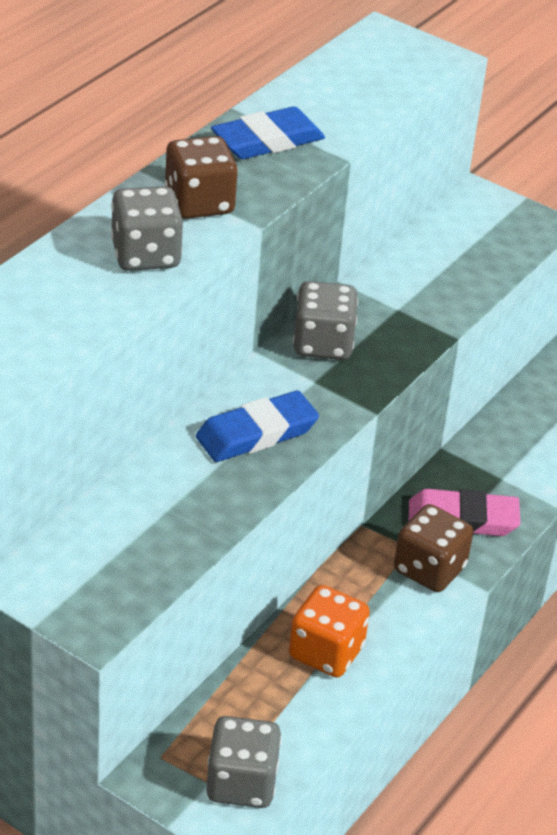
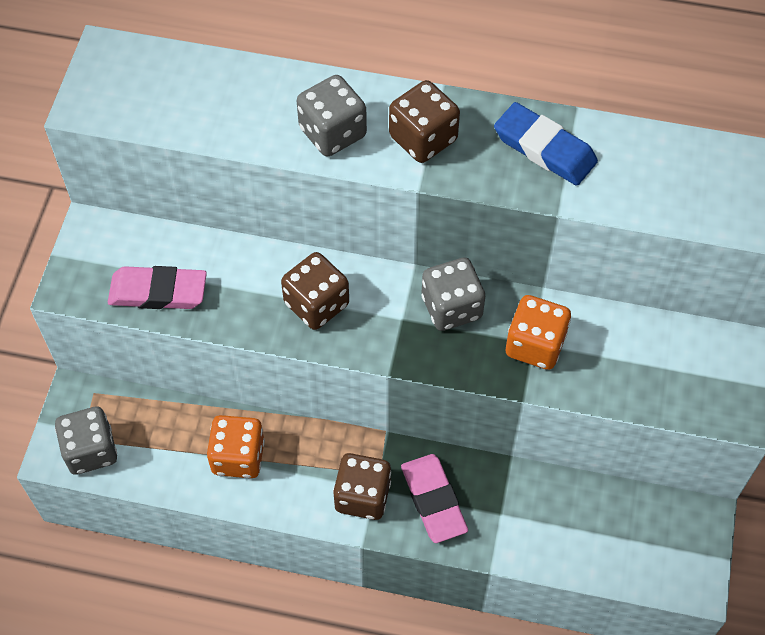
camera: 70 degrees right, 20 degrees up
blue eraser [196,390,319,462] -> brown dice [281,252,349,330]
none -> pink eraser [108,266,207,309]
none -> orange dice [506,295,571,370]

